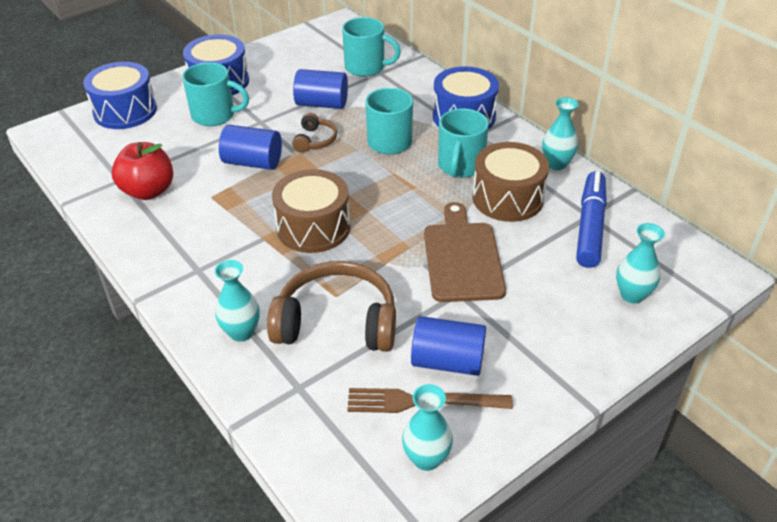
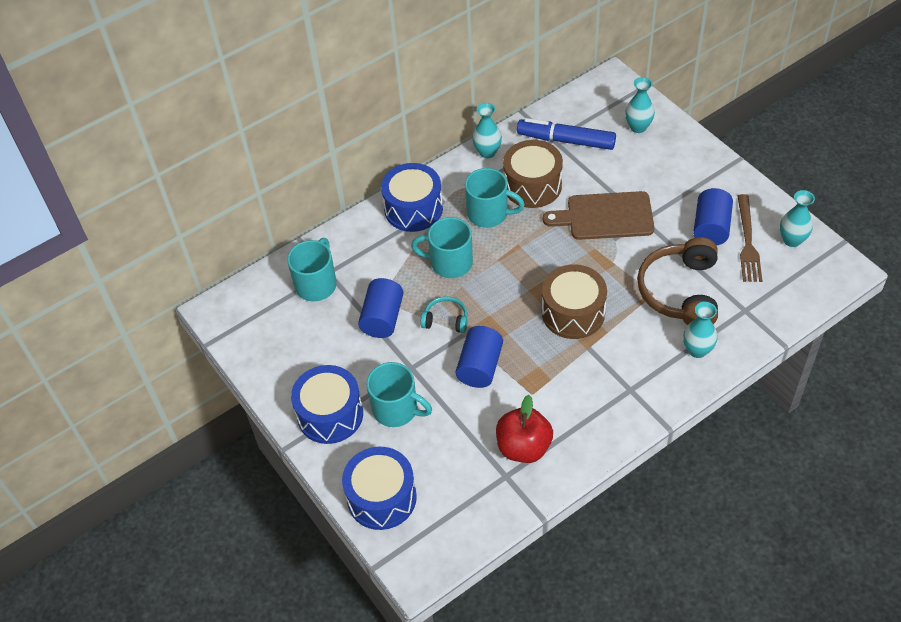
camera: 85 degrees left, 10 degrees up
turquoise mug [182,62,249,126] -> turquoise mug turned 105 degrees clockwise [366,362,432,427]
brown headphones [292,113,337,153] -> turquoise headphones [420,296,468,333]

